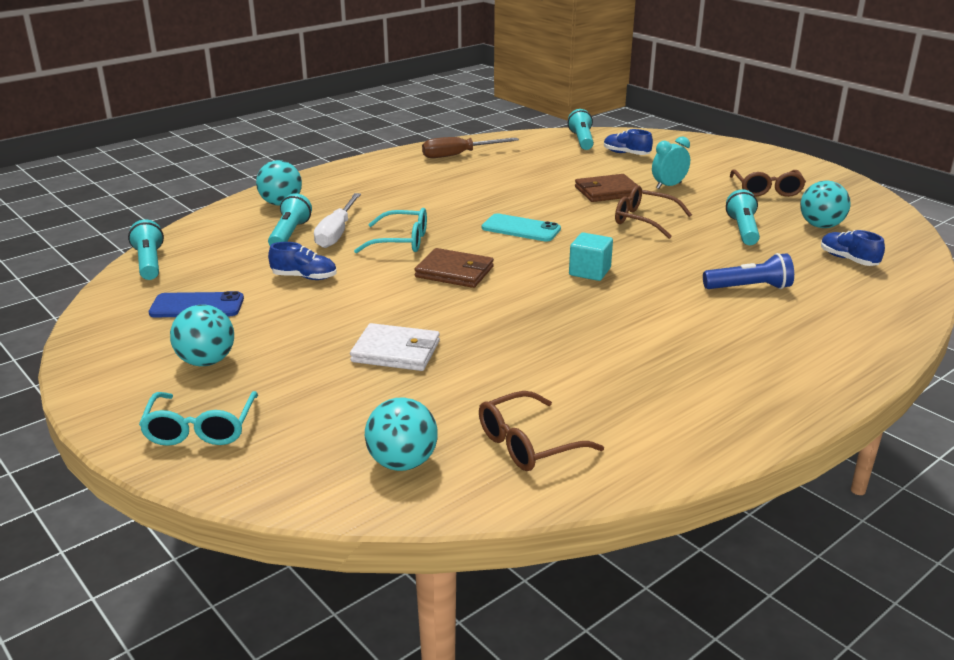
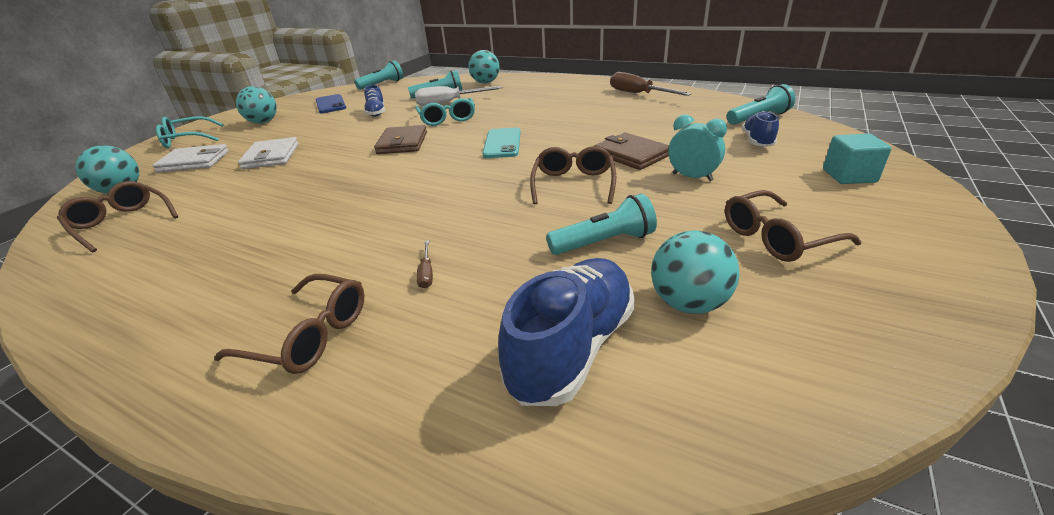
camera: 70 degrees right, 5 degrees up
turquoise cube [569,232,613,281] -> turquoise cube moved to [823,133,892,184]
blue flashlight [703,253,794,289] -> brown screwdriver [416,240,433,288]
blue shoe [821,230,885,266] -> blue shoe [498,258,635,406], size x1.73
none -> white wallet [152,144,229,173]
none -> brown glasses [214,274,365,374]

